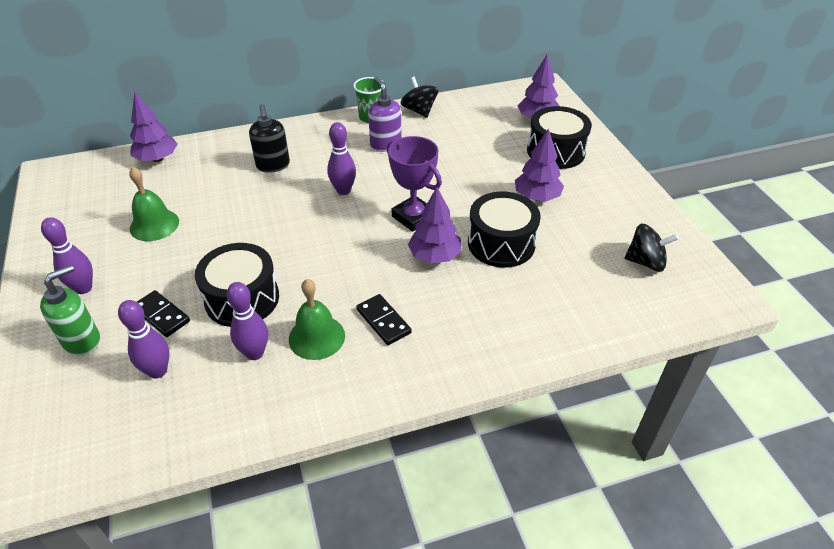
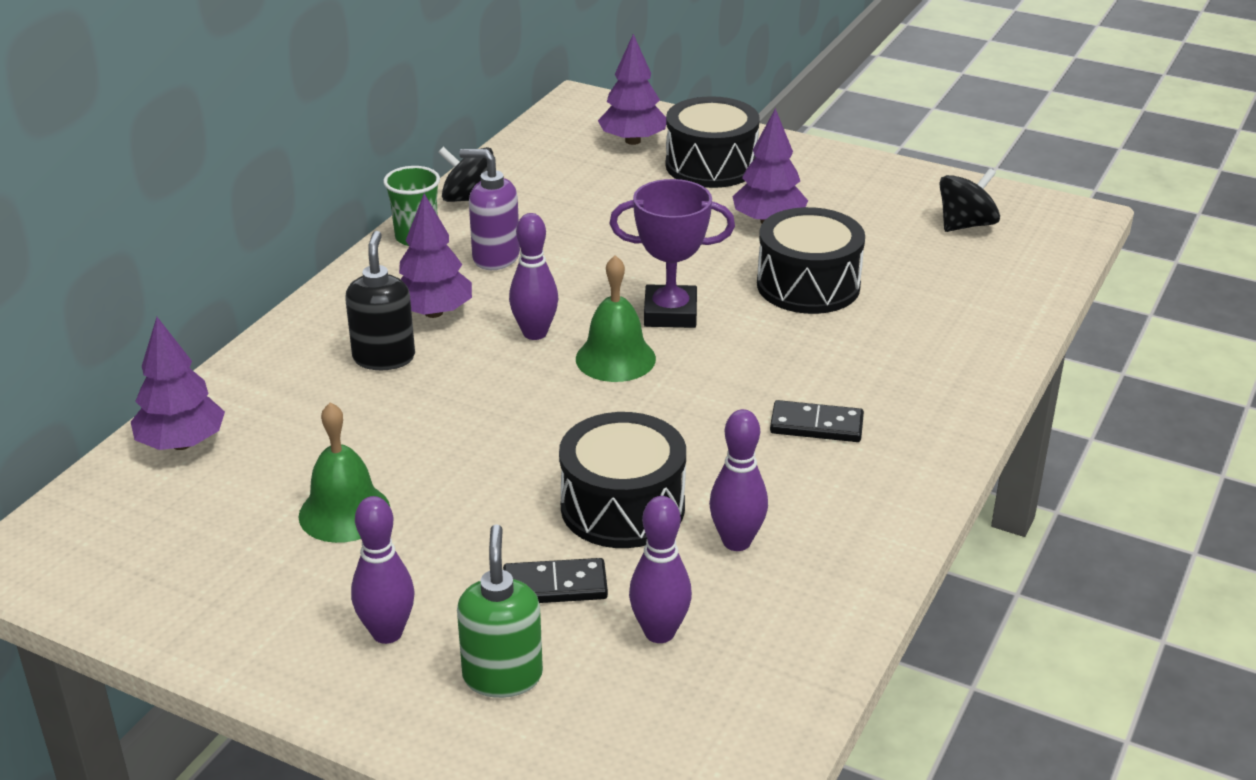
camera: 45 degrees left, 10 degrees down
black soap dispenser [249,104,290,173] -> black soap dispenser turned 120 degrees counterclockwise [345,231,415,370]
green bell [289,279,345,360] -> green bell moved to [576,255,656,382]
purple tree [408,187,462,264] -> purple tree moved to [399,194,472,318]

